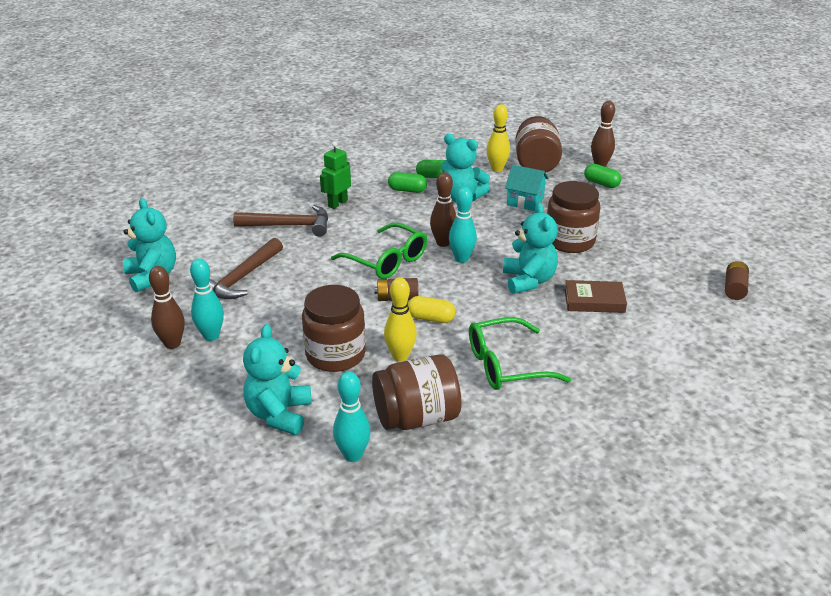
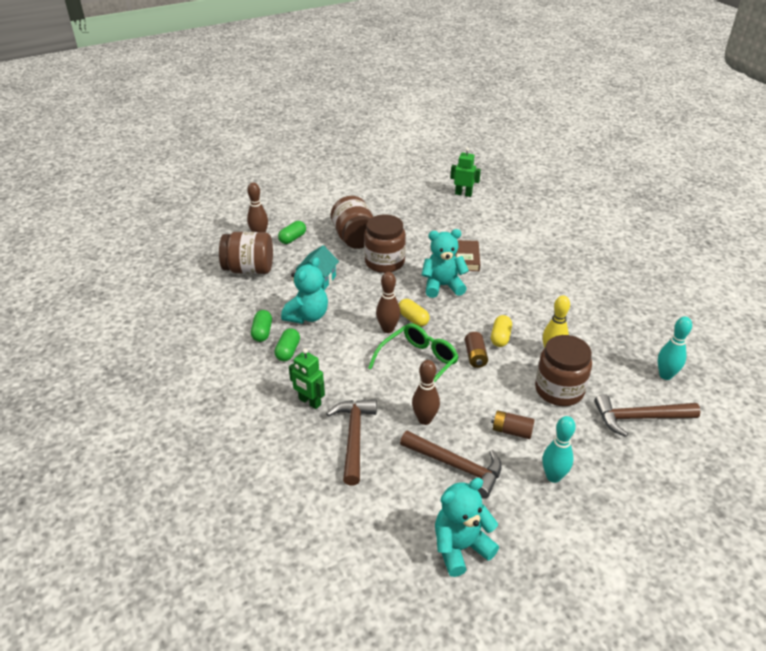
camera: 90 degrees left, 5 degrees up
brown bowling pin [149,266,185,349] -> brown bowling pin moved to [412,360,440,425]
turquoise teddy bear [243,324,312,435] -> brown hammer [594,394,701,437]
brown jar [372,354,461,430] -> brown jar moved to [331,196,373,249]
turquoise bowling pin [449,187,477,263] -> yellow capsule [399,299,430,326]
green glasses [469,317,571,390] -> none
yellow bowling pin [487,104,510,172] -> none
brown battery [725,261,749,300] -> brown battery moved to [491,410,535,439]
none -> green robot [451,147,481,197]

